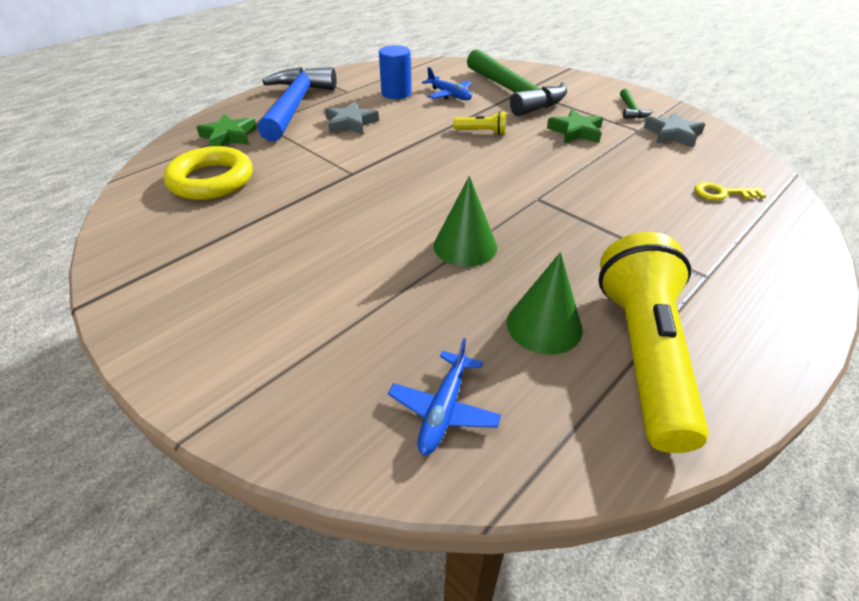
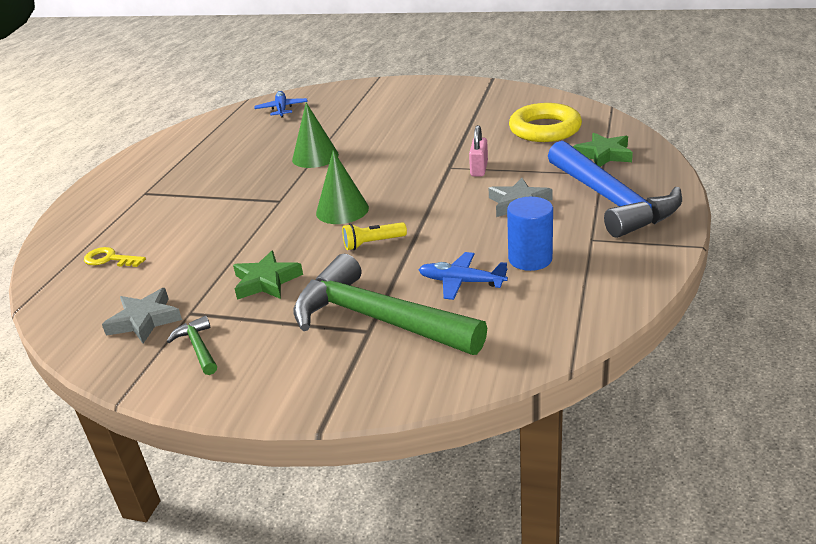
camera: 155 degrees right, 10 degrees down
green cone [507,252,582,354] -> green cone moved to [316,150,369,224]
yellow flashlight [598,232,709,453] -> none
yellow key [694,182,766,200] -> yellow key turned 135 degrees counterclockwise [84,247,146,267]
none -> pink padlock [469,125,488,176]

